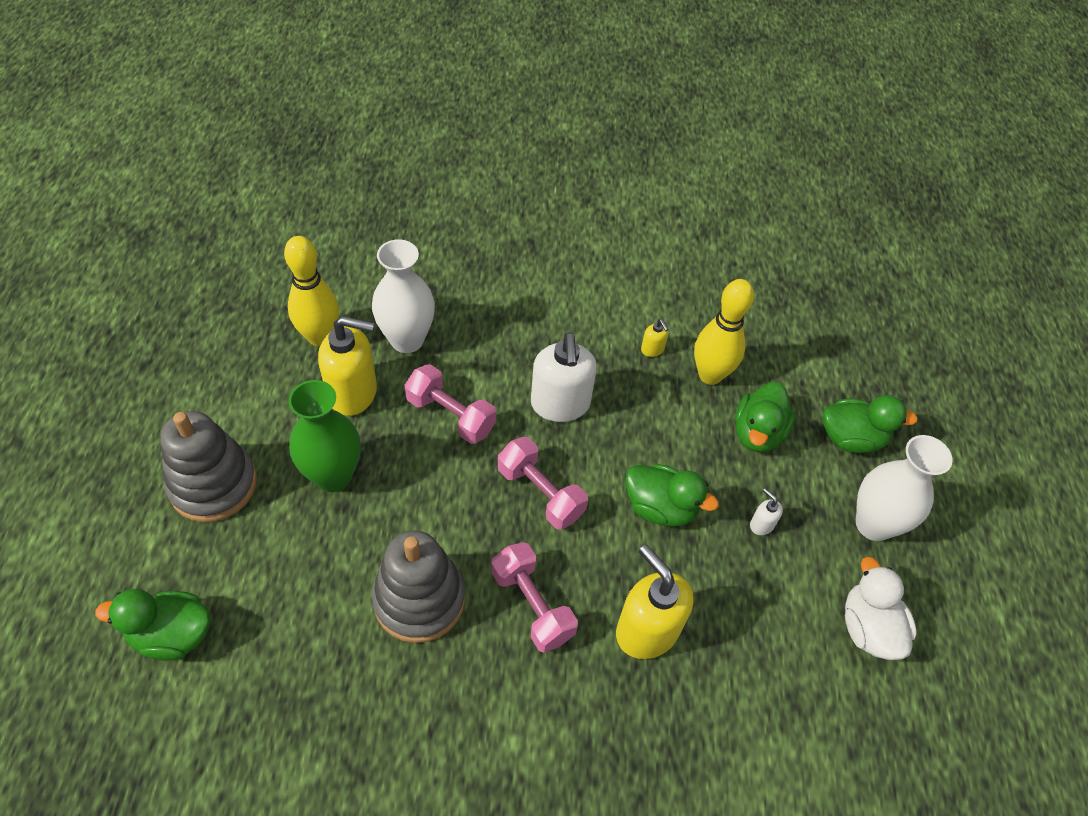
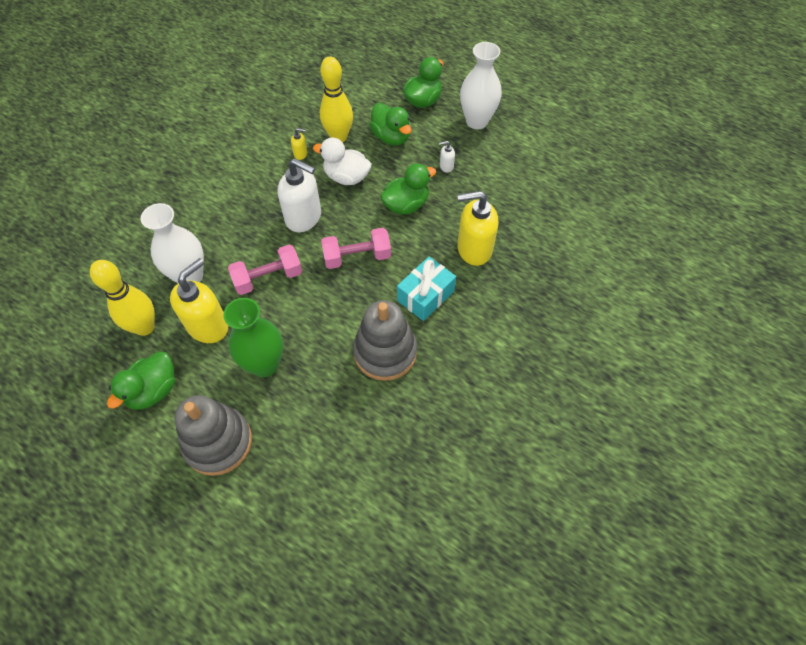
camera: 55 degrees left, 5 degrees up
green duck [95,589,210,660] -> green duck moved to [107,352,175,410]
pink dumbbell [491,542,578,653] -> turquoise gift [397,257,456,321]
white duck [845,556,917,660] -> white duck moved to [313,138,371,185]

